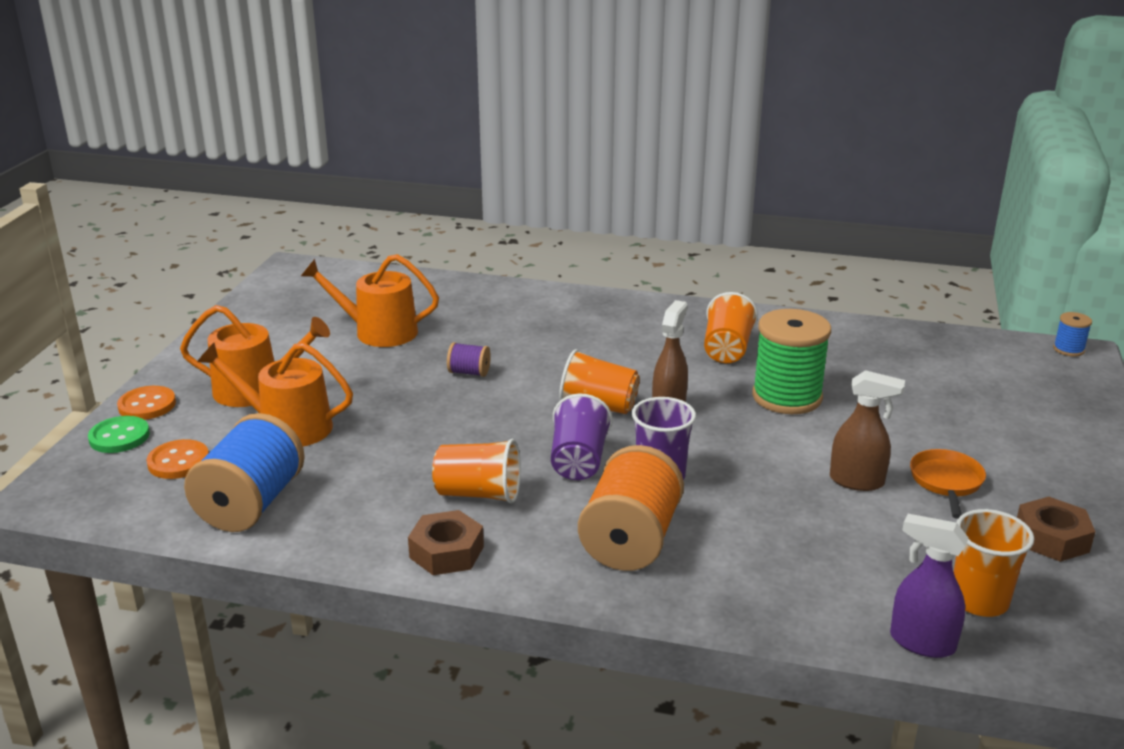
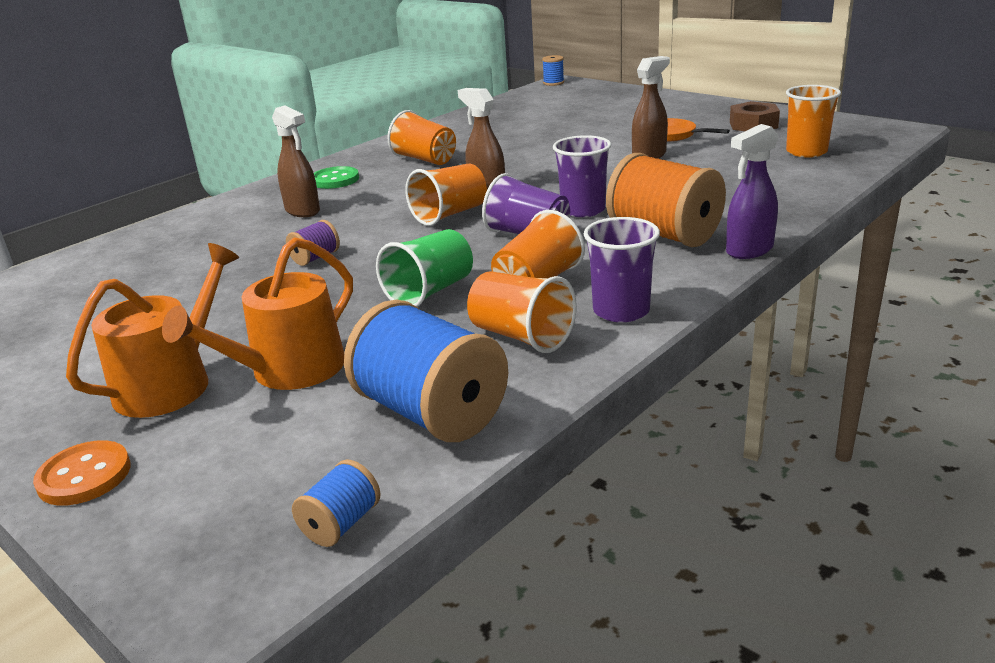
camera: 60 degrees left, 0 degrees up
green button [88,416,150,453] -> green button moved to [314,166,359,189]
orange button [146,439,209,479] -> none
orange watering can [301,254,439,347] -> none
brown nut [408,510,484,575] -> purple cup [584,217,660,322]
green spool [752,309,831,414] -> none
purple spray bottle [890,514,969,658] -> purple spray bottle moved to [726,124,779,259]
none -> brown spray bottle [272,105,320,217]
none -> blue spool [292,459,381,547]
none -> green cup [376,229,473,307]
none -> orange cup [467,271,577,353]

